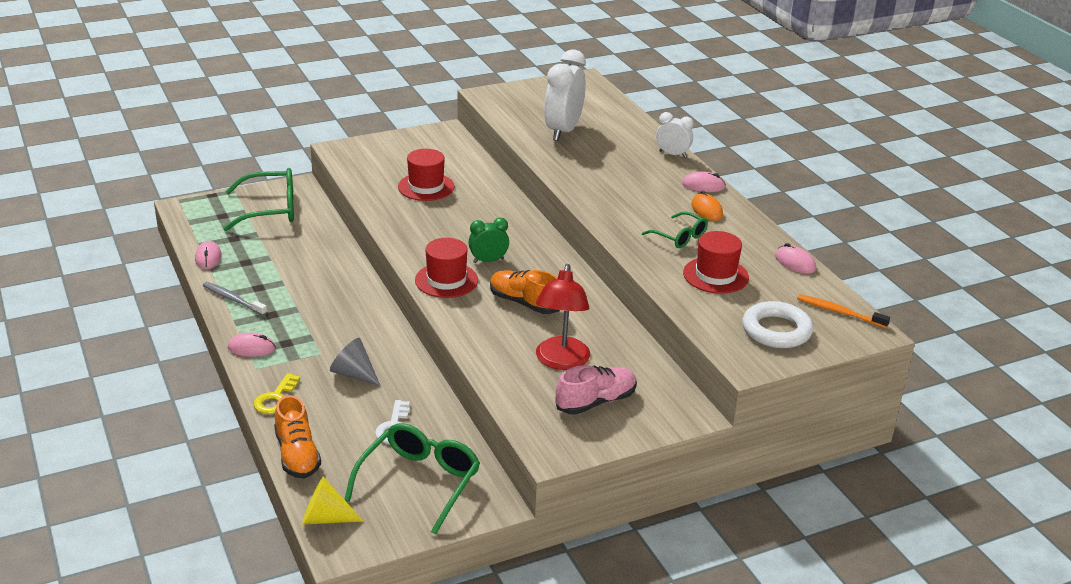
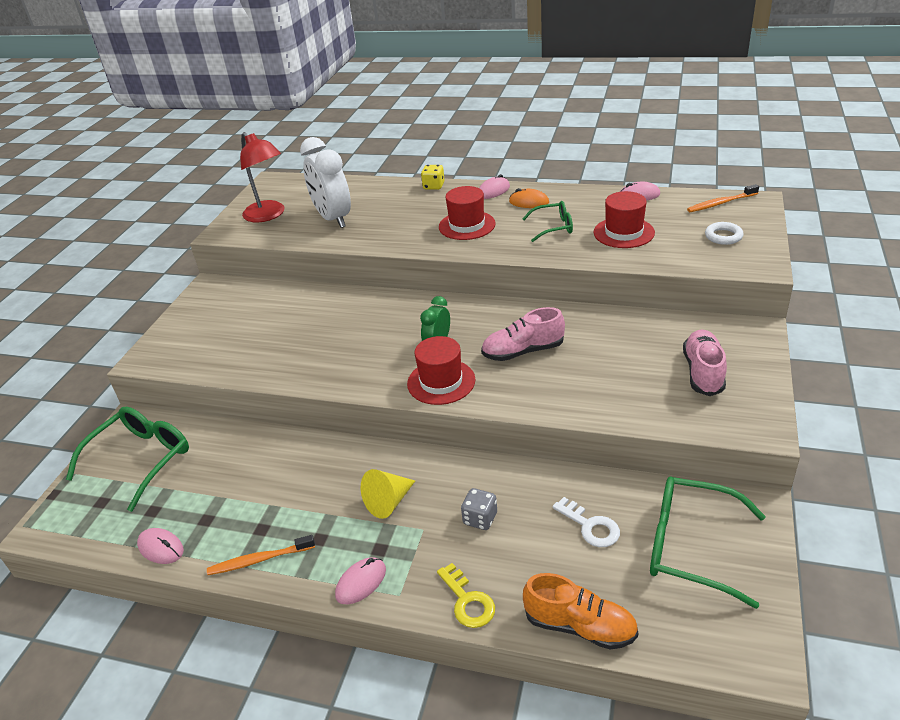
camera: 45 degrees left, 5 degrees up
grey toothbrush [203,282,267,316] -> orange toothbrush [207,535,315,575]
yellow cone [302,477,364,525] -> yellow cone moved to [361,469,415,519]
grey cone [330,338,381,386] -> grey dice [461,488,497,530]
green glasses [344,423,480,535] -> green glasses turned 45 degrees counterclockwise [650,476,766,609]
red hat [398,149,455,201] -> red hat moved to [439,186,496,240]
orange shoe [490,270,560,314] -> pink shoe [481,307,565,361]
red lamp [536,264,590,370] -> red lamp moved to [240,132,285,222]
white clock [656,112,693,158] -> yellow dice [421,165,445,190]
white ring [742,301,813,348] -> white ring [705,222,744,245], size x0.59

